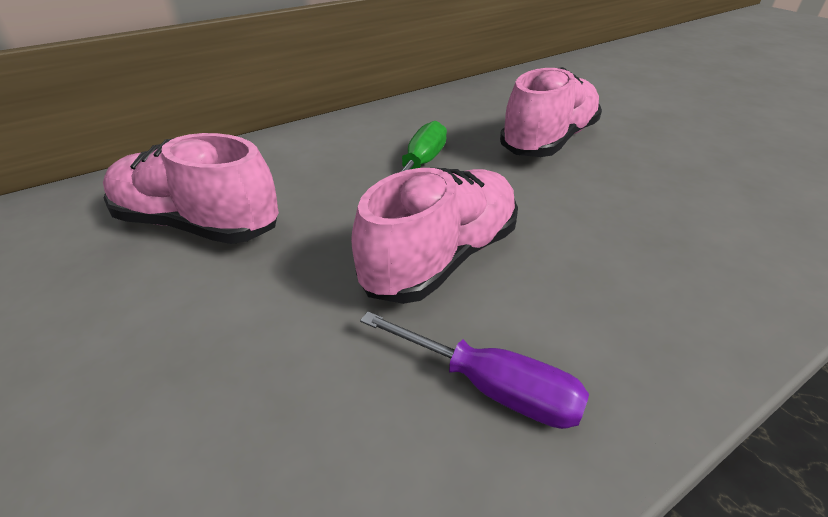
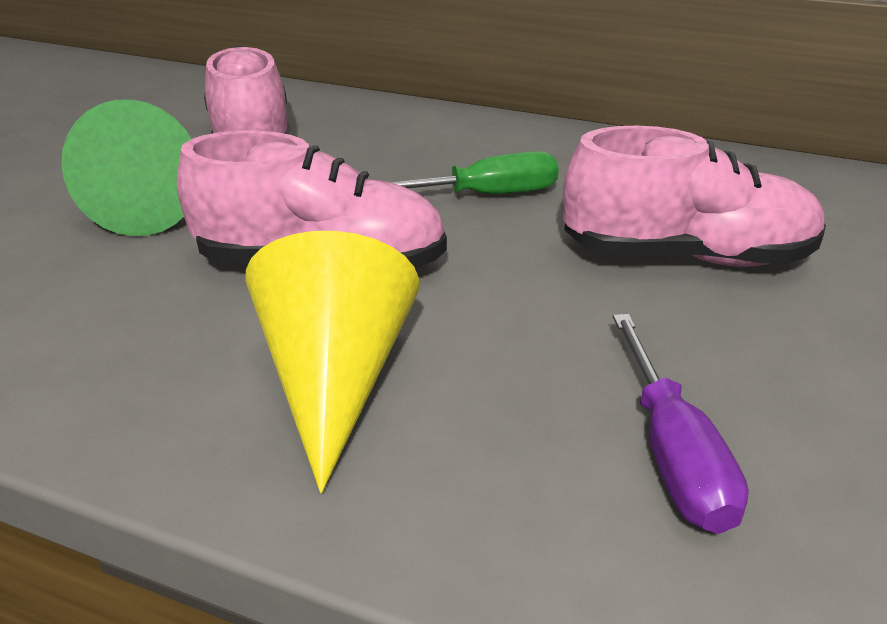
camera: 55 degrees right, 5 degrees down
purple screwdriver [360,312,589,429] -> purple screwdriver moved to [613,314,749,534]
none -> green cone [61,99,191,236]
none -> yellow cone [245,231,419,493]

